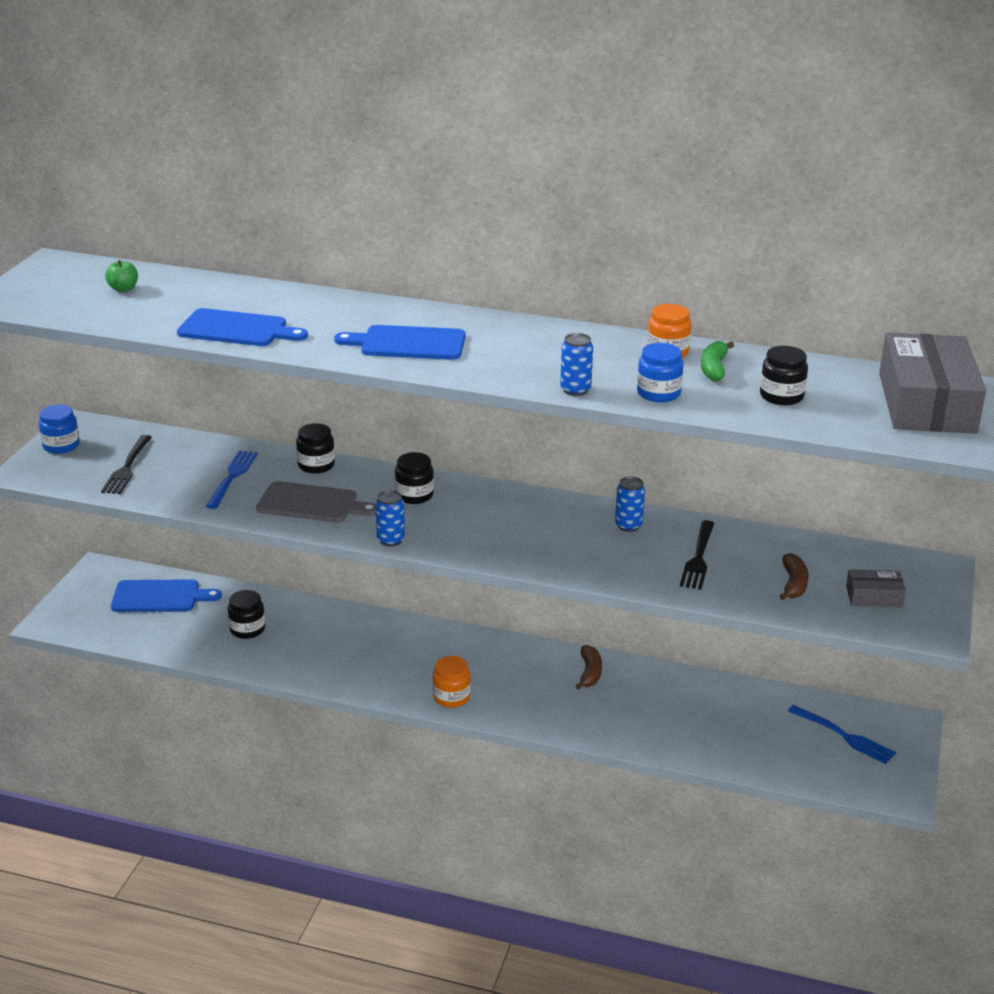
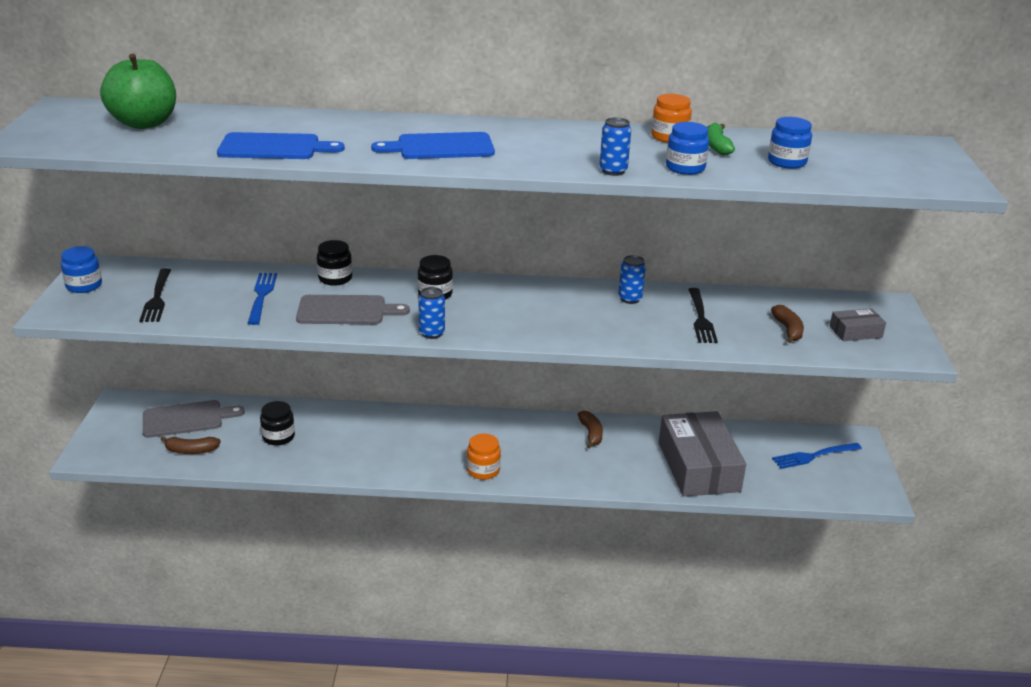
camera: 15 degrees left, 0 degrees up
green apple [105,260,138,292] -> green apple [100,54,176,129], size x2.31
blue cutting board [111,579,222,612] -> grey cutting board [143,400,245,438]
black jar [760,346,808,405] -> blue jar [768,117,812,169]
blue fork [788,705,896,764] -> blue fork turned 135 degrees clockwise [772,443,862,469]
grey box [879,333,986,434] -> grey box moved to [659,411,746,497]
none -> brown banana [161,436,221,454]

